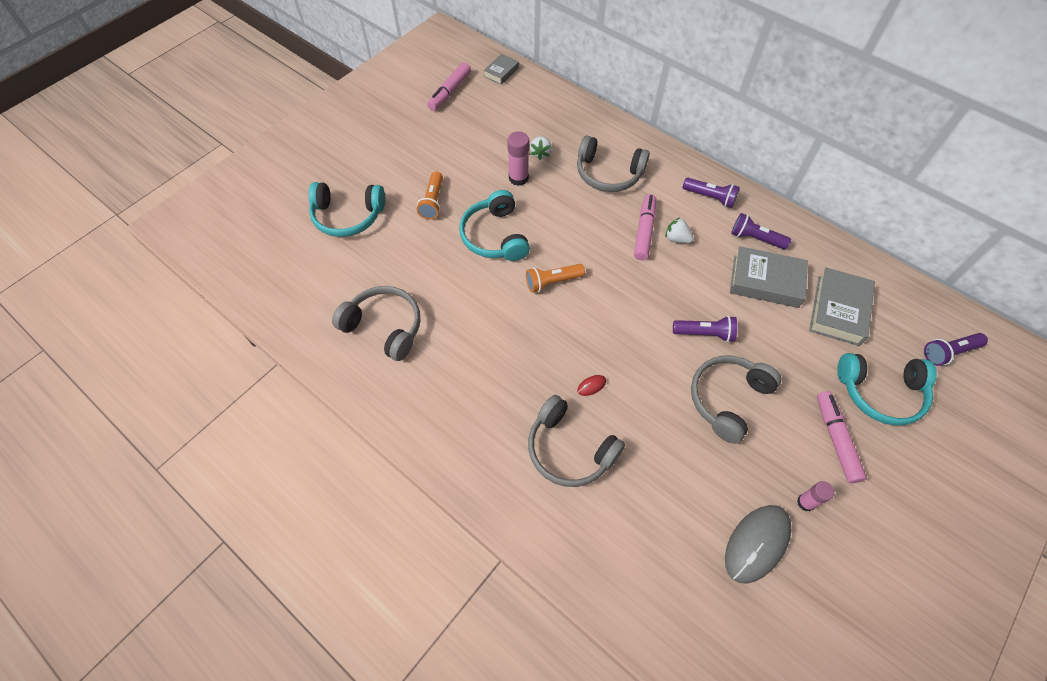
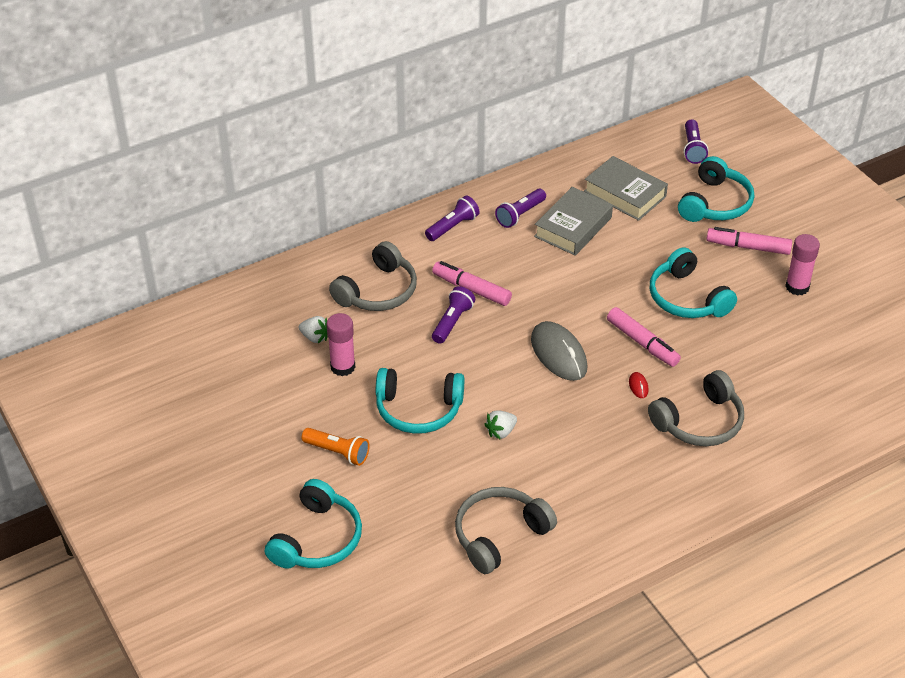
camera: 70 degrees left, 15 degrees down
pink marker [427,62,471,111] -> pink marker moved to [607,307,681,367]
grey book [484,54,519,85] -> none
orange flashlight [526,264,585,293] -> none
white strawberry [665,217,693,243] -> white strawberry moved to [484,410,517,440]
purple flashlight [673,316,737,342] -> purple flashlight moved to [432,286,475,344]
grey headphones [691,355,781,444] -> turquoise headphones [650,247,737,318]
grey mouse [725,505,791,584] -> grey mouse moved to [531,321,588,381]
pink glue stick [797,481,834,511] -> pink glue stick [785,234,820,296], size x1.52

